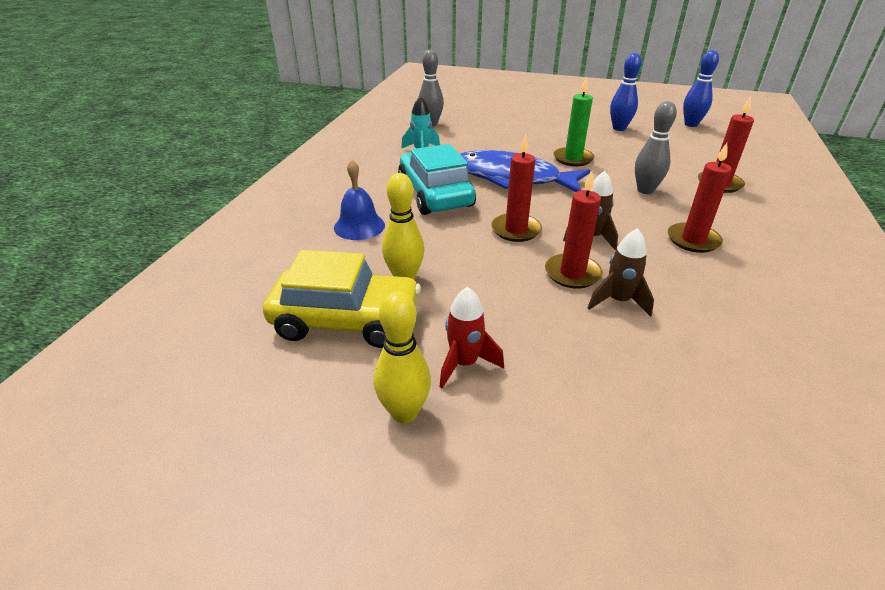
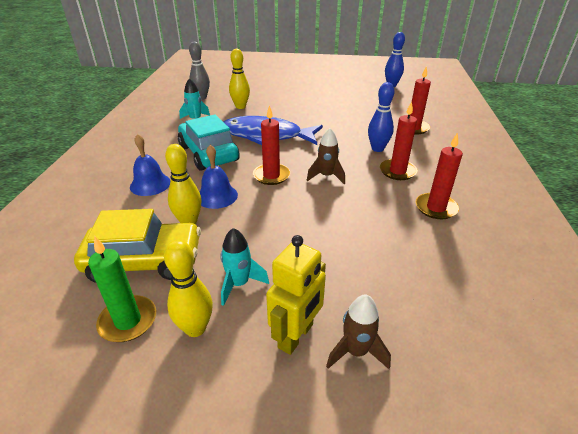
camera: 10 degrees left, 0 degrees up
red rocket [439,287,504,389] -> turquoise rocket [220,228,269,306]
red candle [545,171,602,289] -> red candle moved to [416,133,463,219]
green candle [554,77,594,166] -> green candle moved to [88,237,156,342]
brown rocket [588,228,654,317] -> brown rocket moved to [326,294,391,369]
blue bowling pin [610,53,642,131] -> blue bowling pin moved to [368,82,395,152]
grey bowling pin [635,101,677,194] -> none
none -> blue bell [199,145,238,209]
none -> yellow bowling pin [229,49,250,109]
none -> yellow robot [266,235,326,355]

